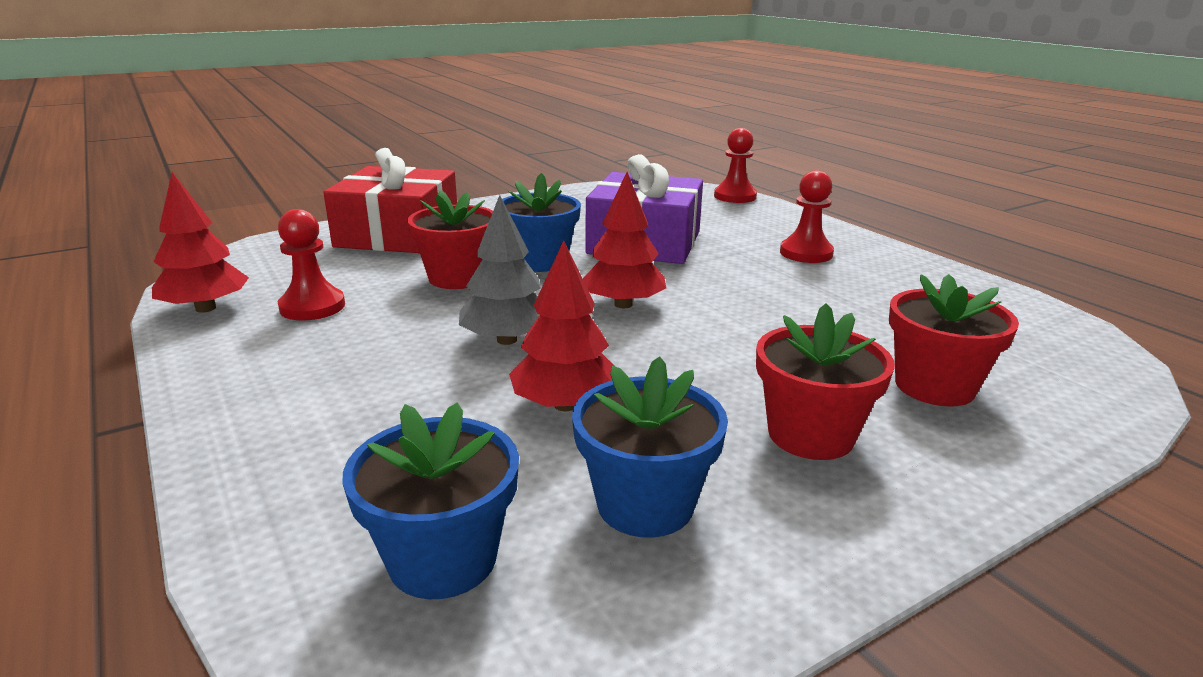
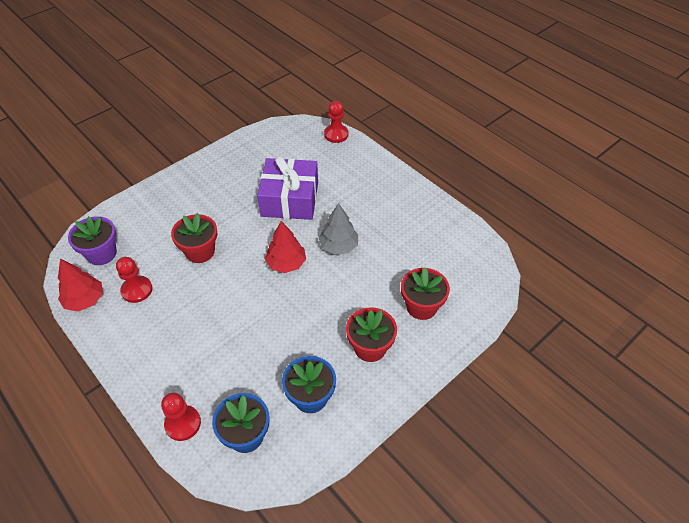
camera: 10 degrees left, 25 degrees up
red gift [323,148,457,253] -> none
grey tree [459,195,540,345] -> grey tree moved to [318,203,358,255]
blue flower pot [502,173,581,272] -> none
red tree [509,240,614,411] -> none
red pawn [780,170,834,263] -> red pawn moved to [161,393,201,441]
none -> purple flower pot [68,216,117,265]

